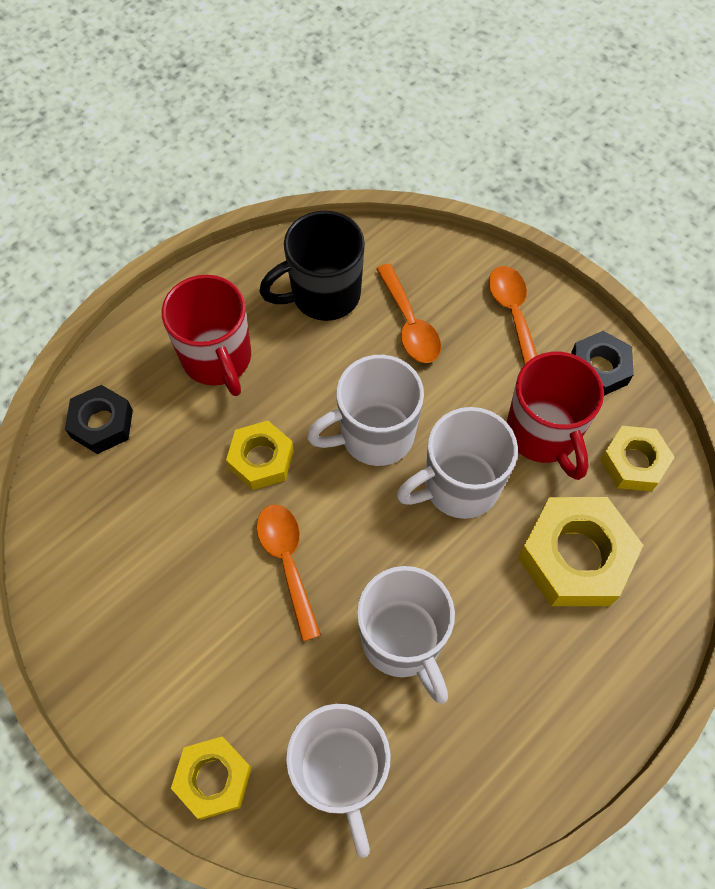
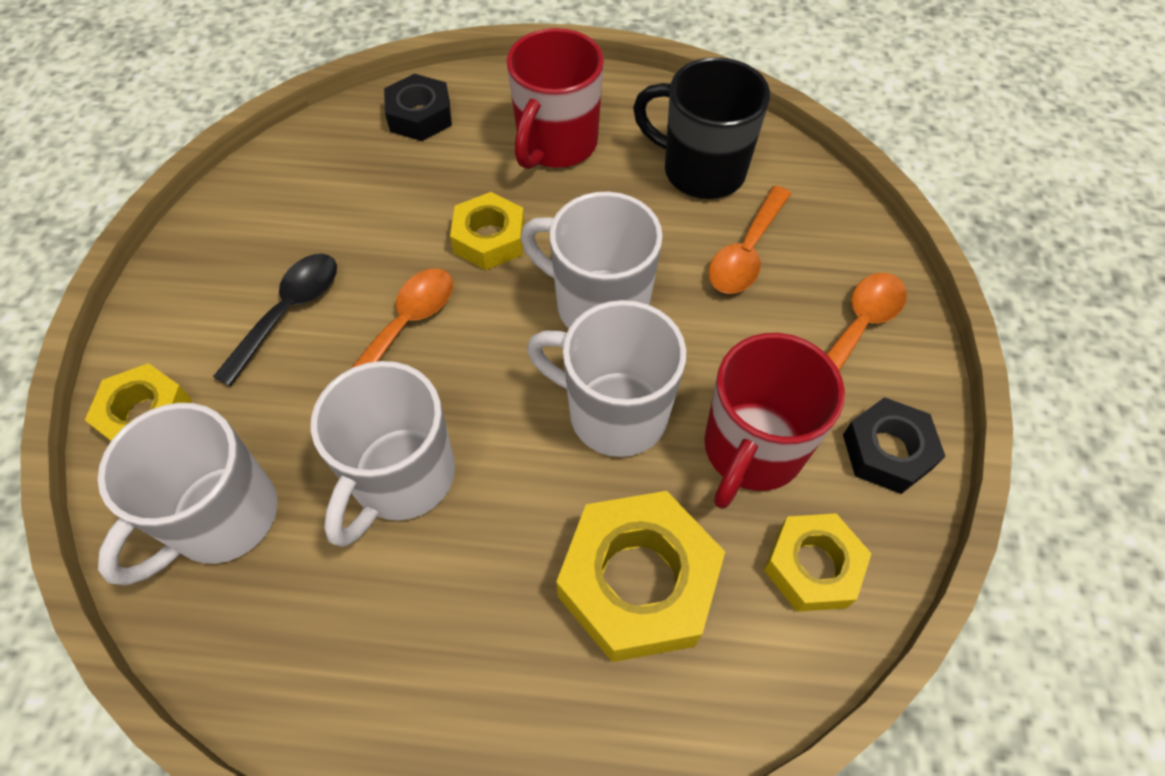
camera: 50 degrees right, 5 degrees down
none -> black spoon [213,254,337,387]

